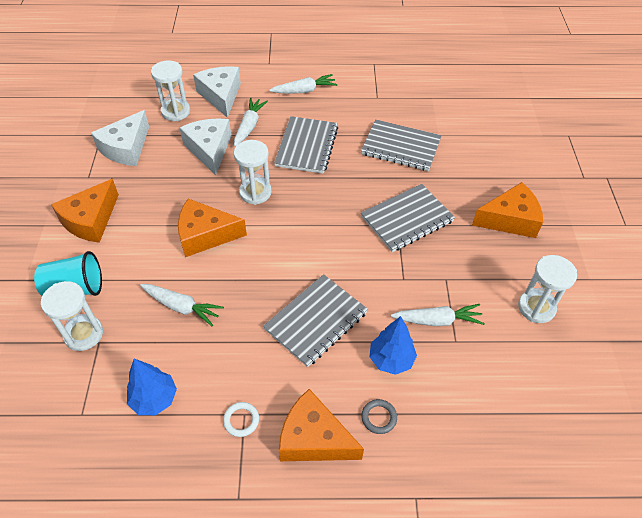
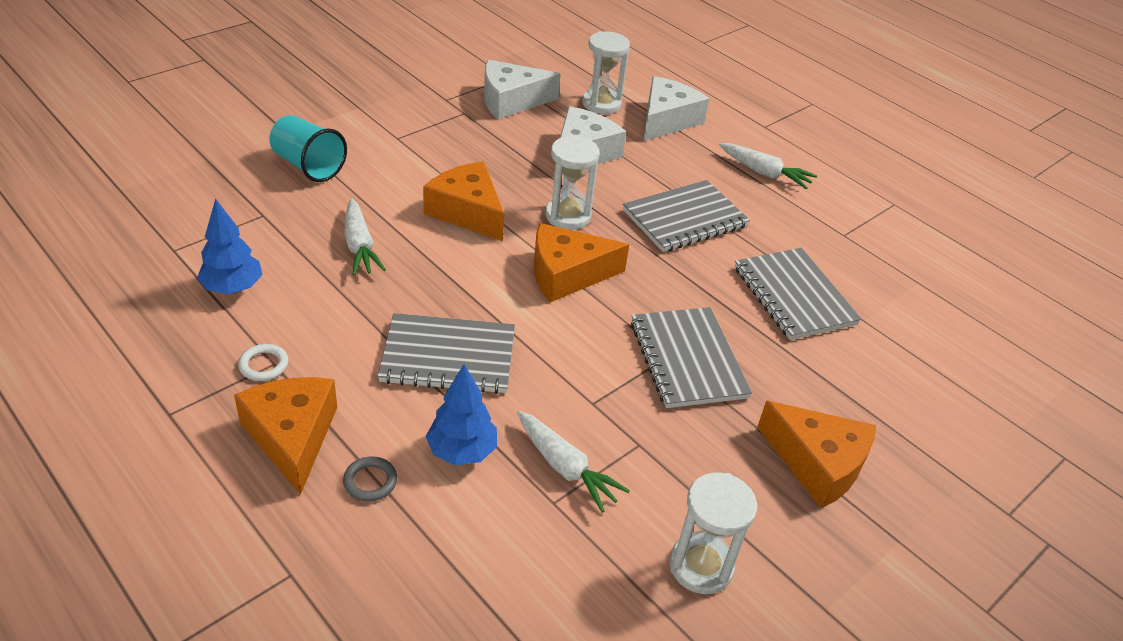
camera: 45 degrees right, 10 degrees down
white hourglass [41,281,103,351] -> none
orange cheese [51,179,119,243] -> orange cheese moved to [534,223,629,302]
white carrot [234,98,268,146] -> none
grey notebook [361,184,455,252] -> grey notebook turned 60 degrees clockwise [631,307,752,408]

